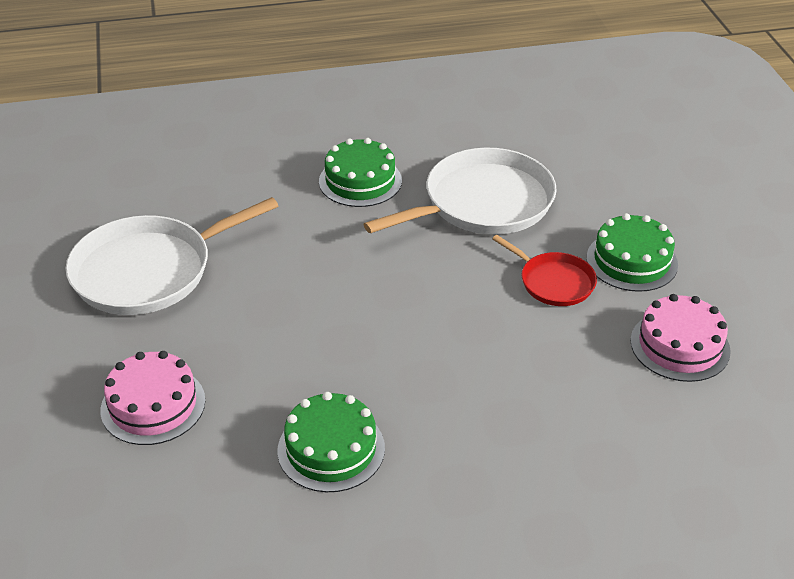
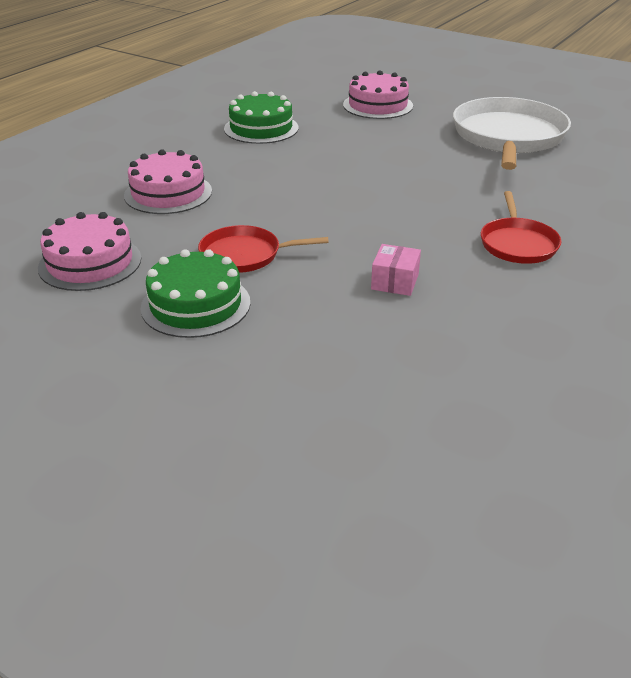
camera: 135 degrees right, 5 degrees down
green cake [319,138,402,207] -> red pan [481,191,561,264]
white pan [363,147,557,235] -> pink box [371,244,421,296]
none -> pink cake [124,149,212,214]

